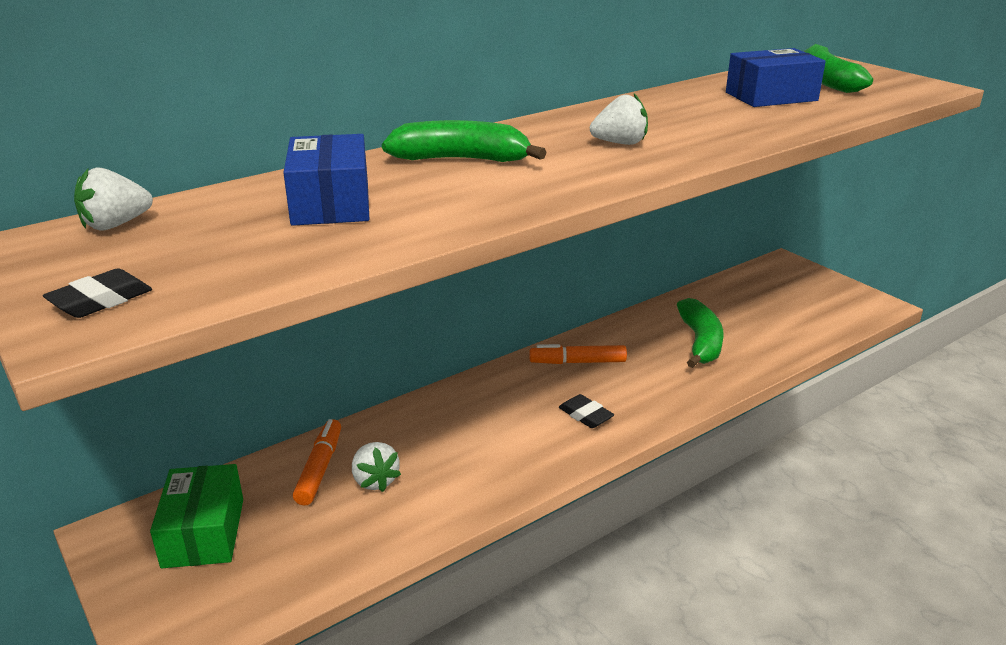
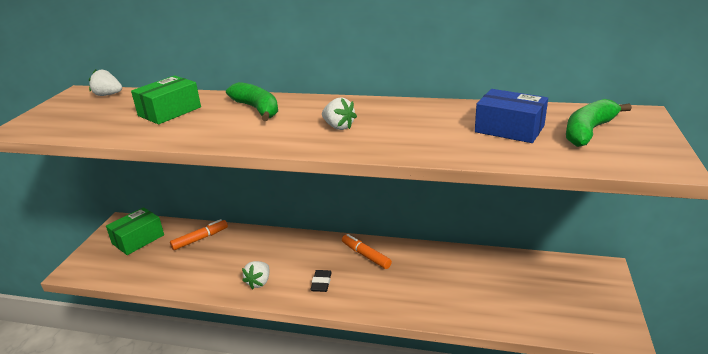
camera: 50 degrees right, 0 degrees up
black eraser [43,268,152,318] -> none
blue box [283,134,369,226] -> green box [131,75,201,124]
white strawberry [352,442,401,492] -> white strawberry moved to [242,261,270,289]
green banana [677,298,724,368] -> none

